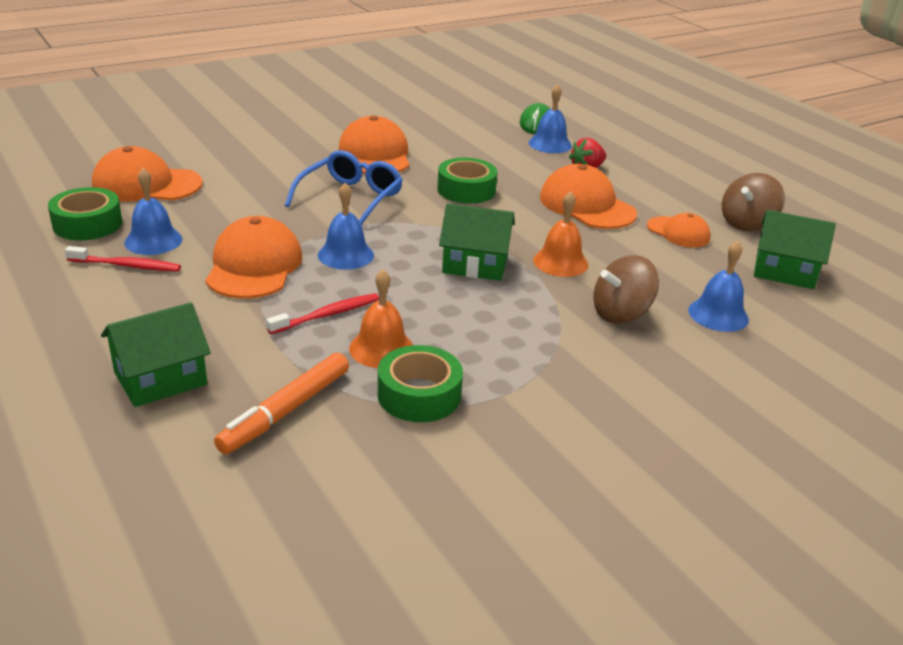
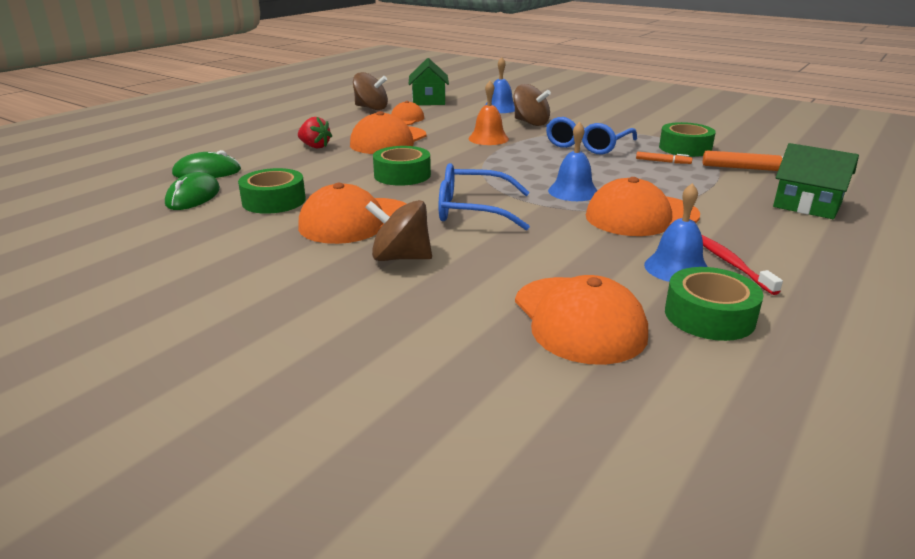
camera: 110 degrees left, 5 degrees down
red toothbrush [266,293,379,334] -> none
orange bell [349,270,413,368] -> orange marker [636,152,693,164]
green house [439,203,515,281] -> none
blue bell [528,84,572,153] -> none
none -> green mouse [165,172,220,210]
none -> green tape [238,168,306,214]
none -> brown spinning top [365,200,432,261]
none -> blue glasses [546,117,637,154]

